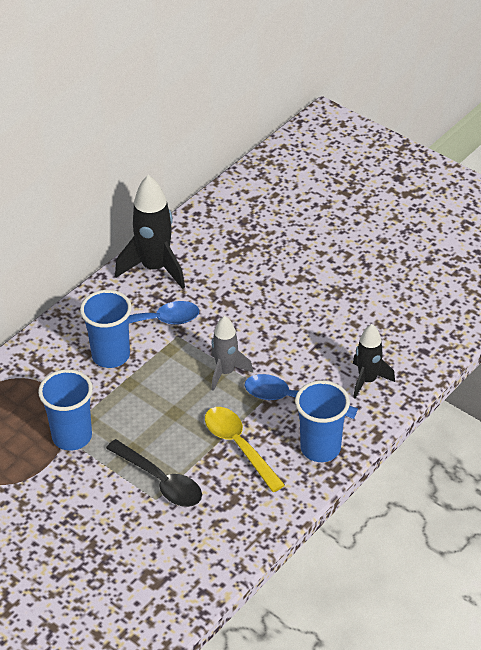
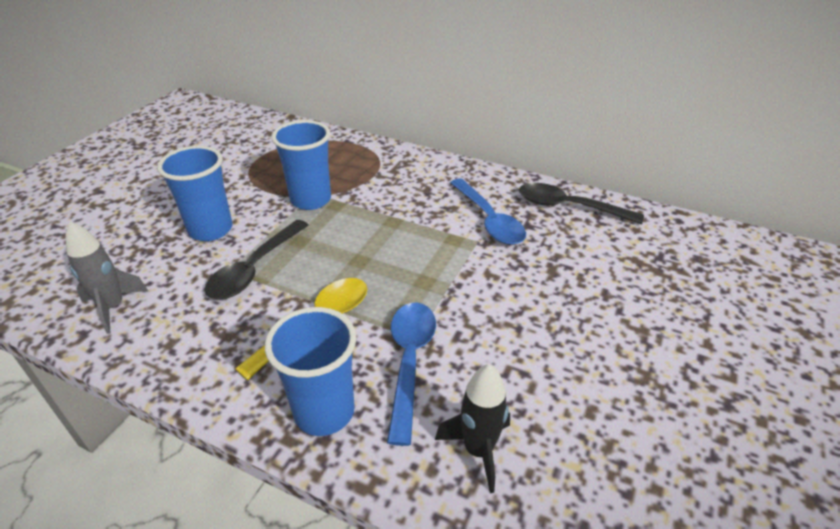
camera: 75 degrees right, 5 degrees down
blue cup [80,290,132,368] -> blue cup moved to [157,146,232,241]
black rocket [115,175,185,289] -> black spoon [519,183,644,224]
grey rocket [211,316,253,391] -> grey rocket moved to [65,222,148,334]

